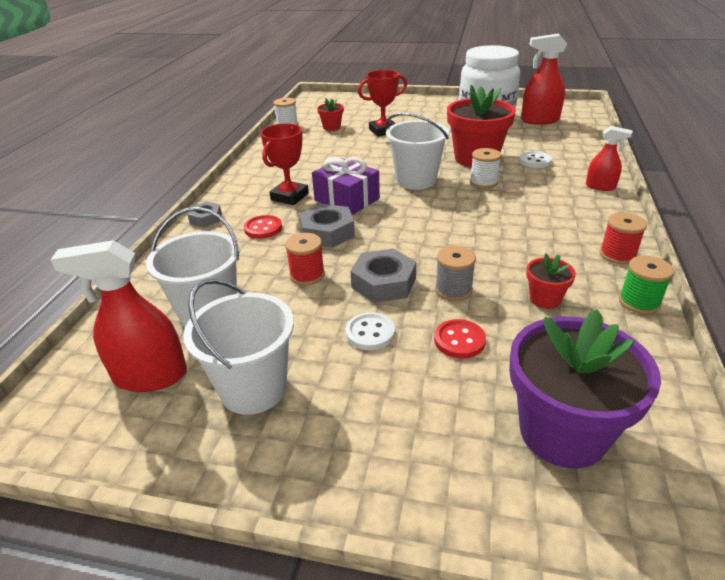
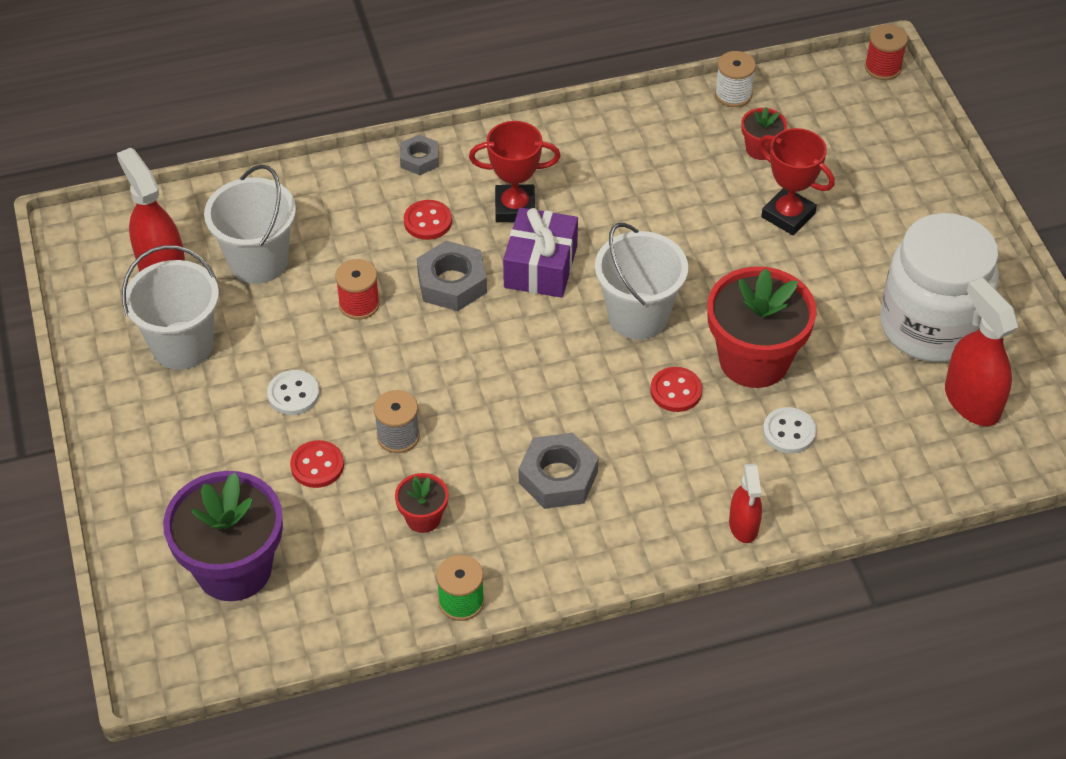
camera: 60 degrees right, 15 degrees up
grey nut [350,249,416,303] -> grey nut moved to [519,433,599,509]
white spool [470,148,501,189] -> red button [650,367,702,412]
red spool [600,213,647,264] -> red spool moved to [865,24,908,80]

